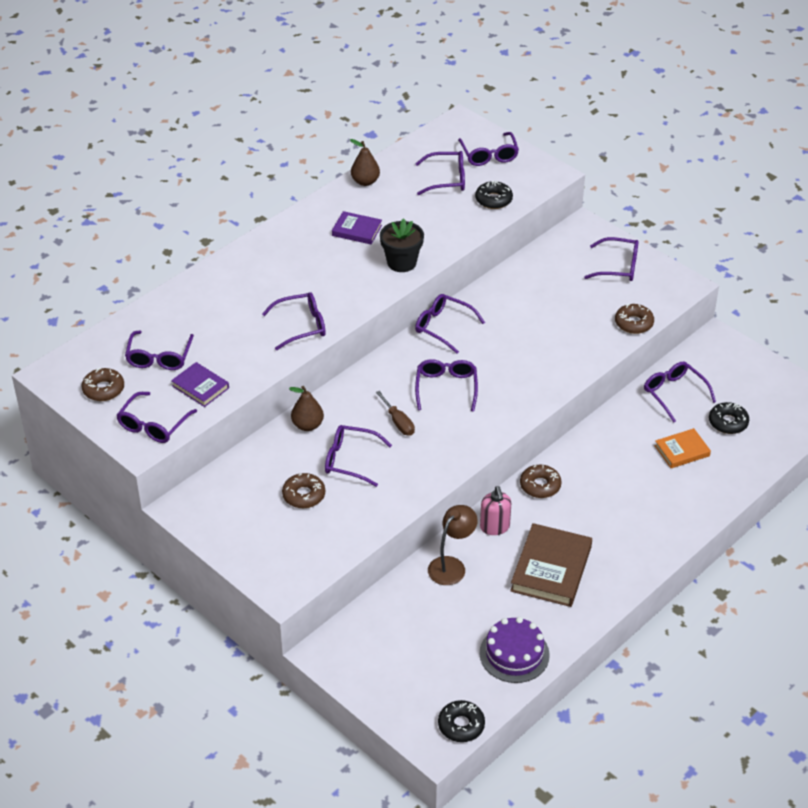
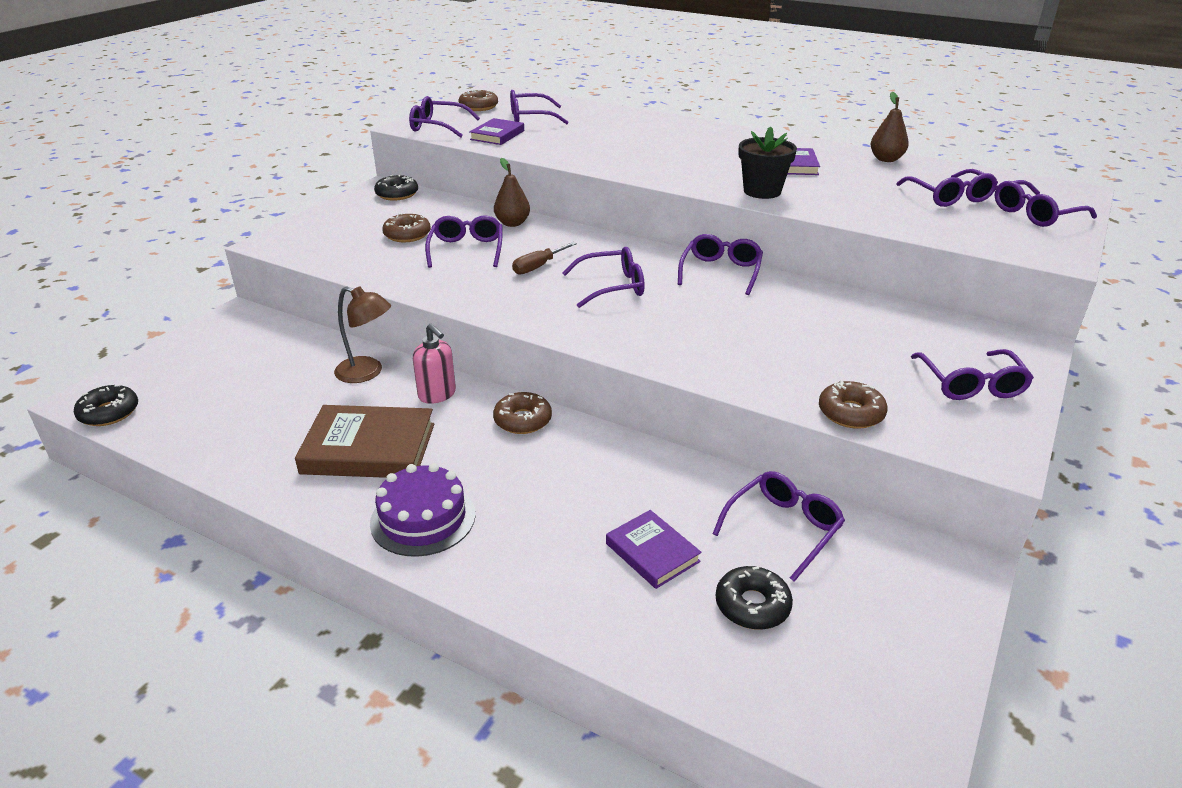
camera: 75 degrees right, 10 degrees down
purple glasses [262,292,326,350] -> none
black donut [475,181,513,209] -> black donut moved to [374,174,418,201]
pink soap dispenser [480,486,511,535] -> pink soap dispenser turned 105 degrees counterclockwise [413,323,456,404]
purple cake [480,617,550,683] -> purple cake moved to [370,463,476,557]
orange book [655,428,711,468] -> purple book [606,510,702,589]

